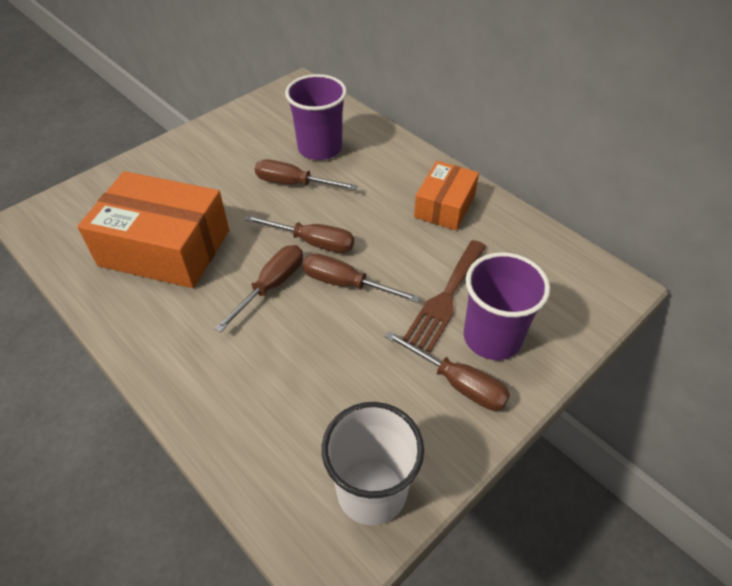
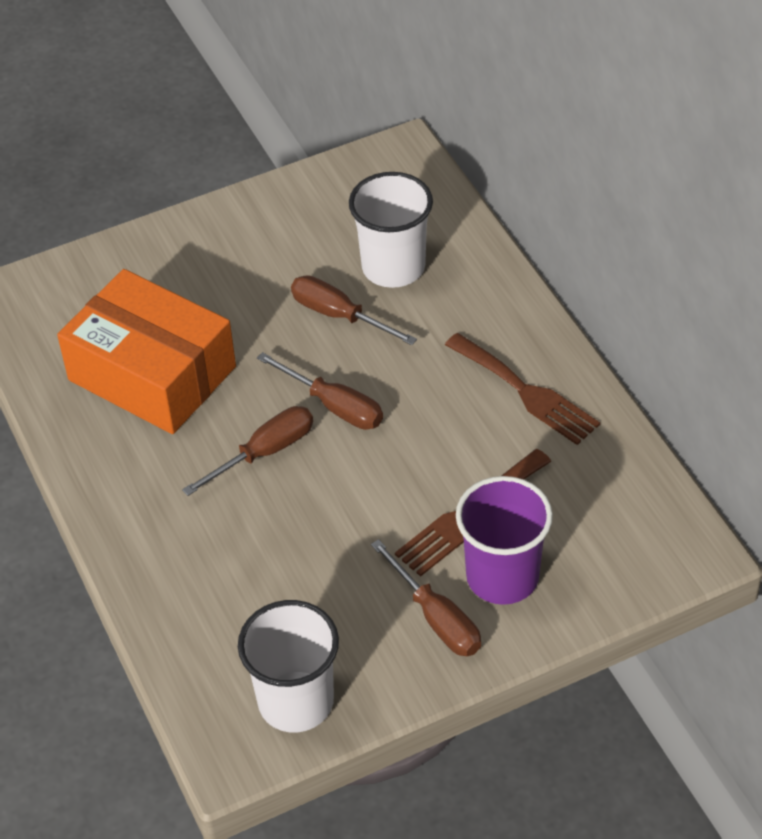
camera: 20 degrees right, 0 degrees up
purple cup [285,74,347,160] -> white cup [349,172,433,288]
brown screwdriver [303,254,420,303] -> none
orange box [414,161,479,231] -> brown fork [445,333,600,445]

